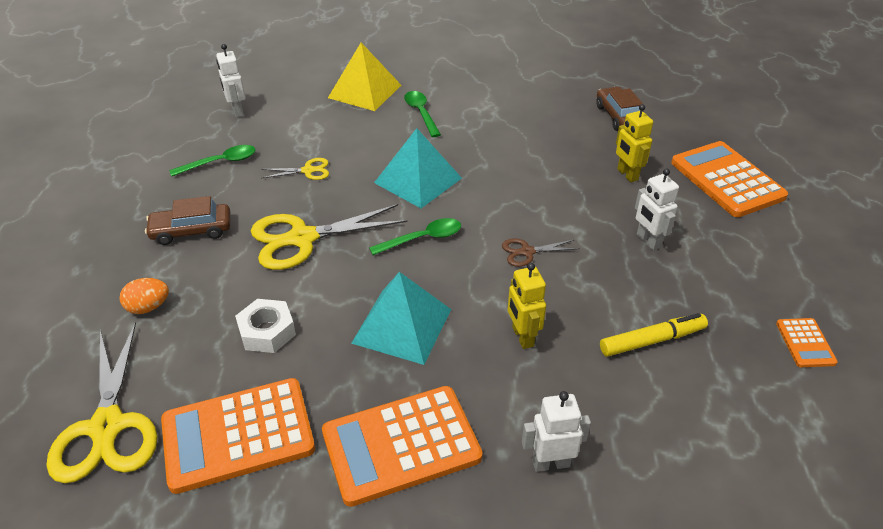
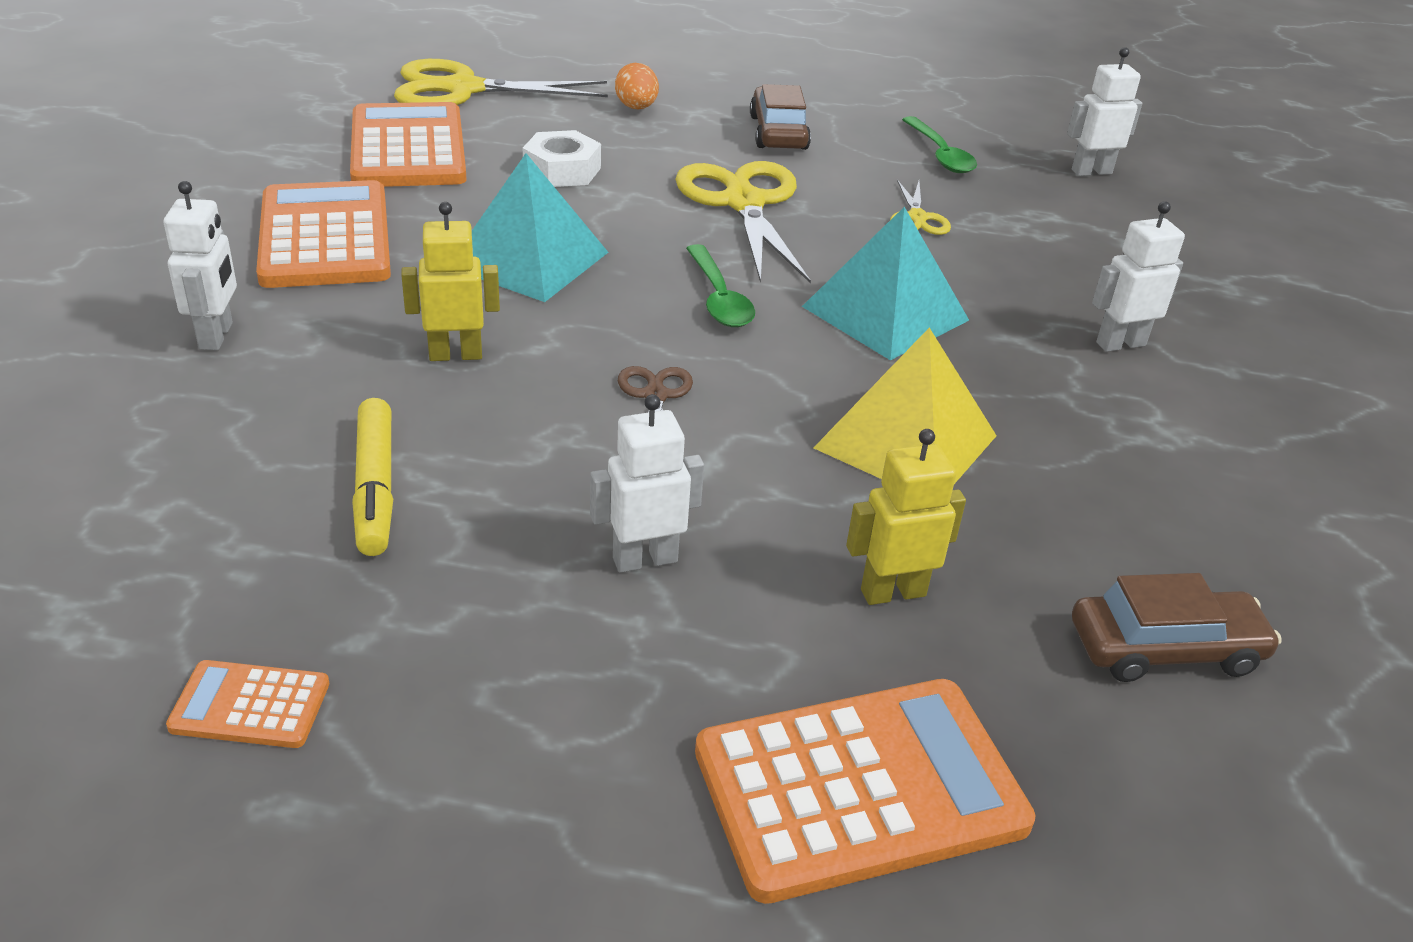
camera: 95 degrees right, 5 degrees down
yellow pyramid [328,43,401,111] -> yellow pyramid moved to [814,328,997,484]
green spoon [404,91,441,137] -> white robot [1092,201,1185,352]

